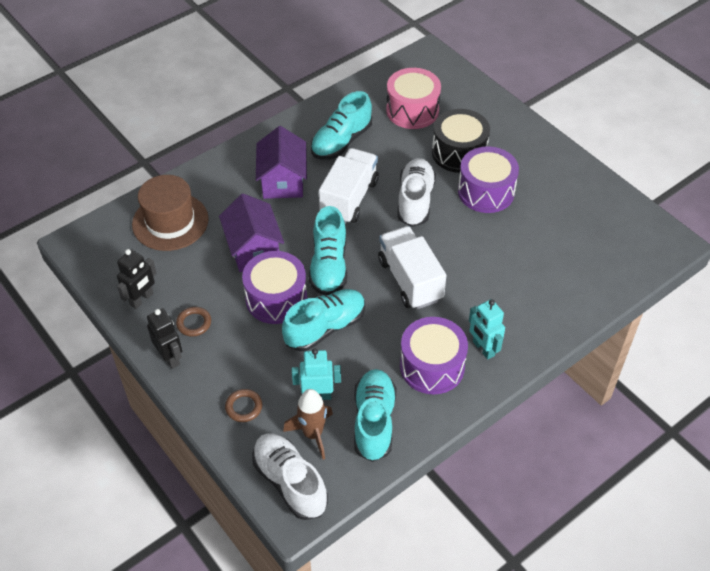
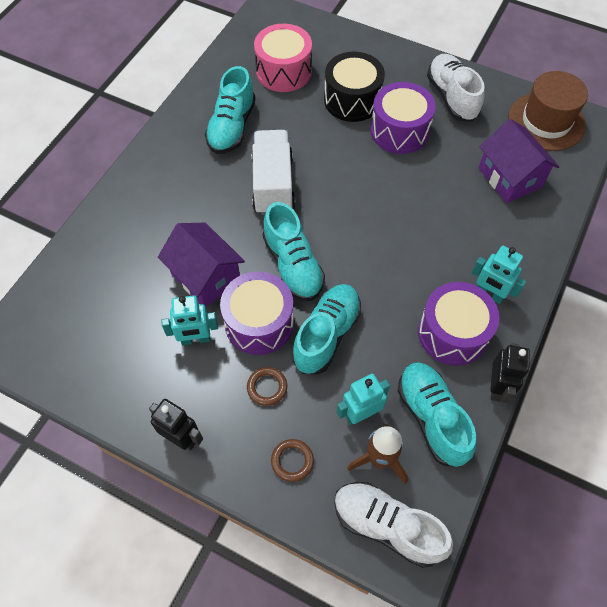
camera: 25 degrees left, 10 degrees up
black robot [117,249,156,309] -> black robot moved to [490,343,530,403]
brown hat [132,175,209,251] -> brown hat moved to [508,71,588,151]
brown ring [176,307,211,337] -> brown ring moved to [247,367,287,406]
purple house [256,126,307,199] -> purple house moved to [479,119,559,203]
white truck [378,226,446,309] -> none
white shoe [397,158,436,227] -> white shoe moved to [427,54,485,122]
none -> turquoise robot [161,295,218,345]

